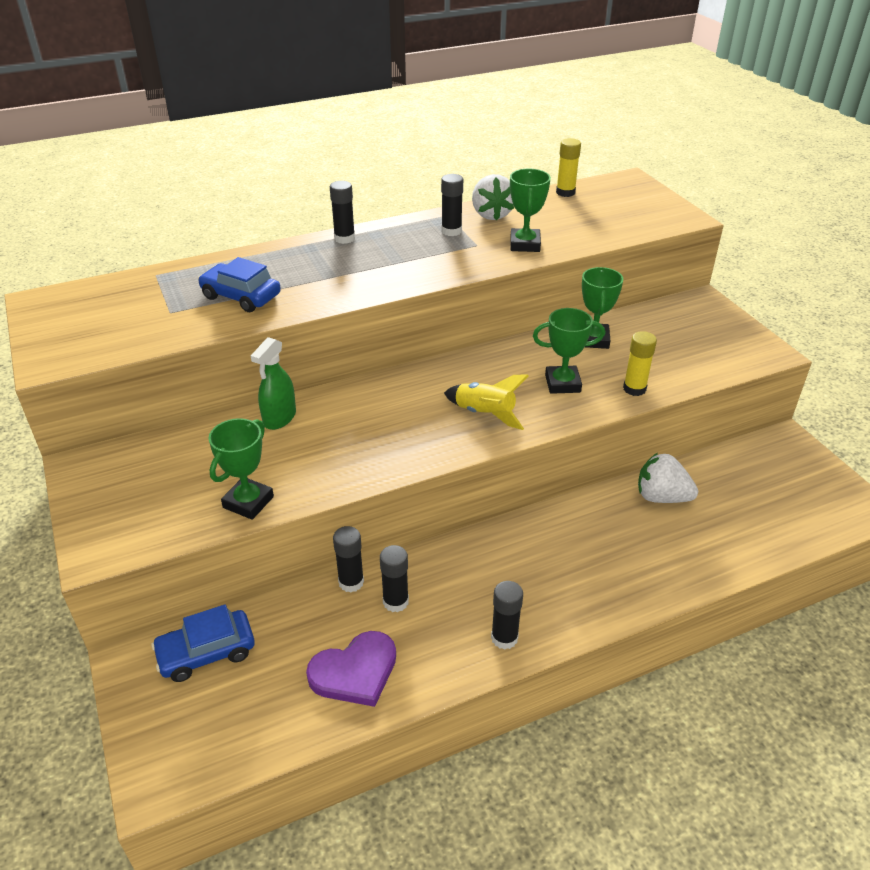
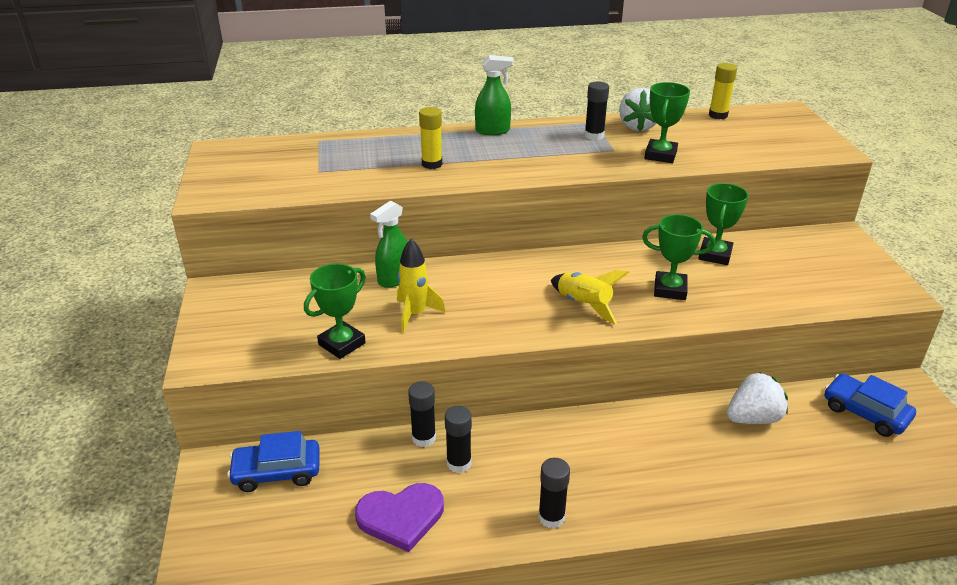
camera: 15 degrees right, 5 degrees down
blue car [198,257,281,312] -> blue car moved to [824,374,916,437]
black glue stick [330,181,355,244] -> green spray bottle [475,55,514,135]
yellow glue stick [623,331,657,396] -> yellow glue stick moved to [419,107,442,169]
white strawberry [638,453,698,503] -> white strawberry turned 120 degrees clockwise [727,372,788,424]
none -> yellow rocket [397,239,445,333]

